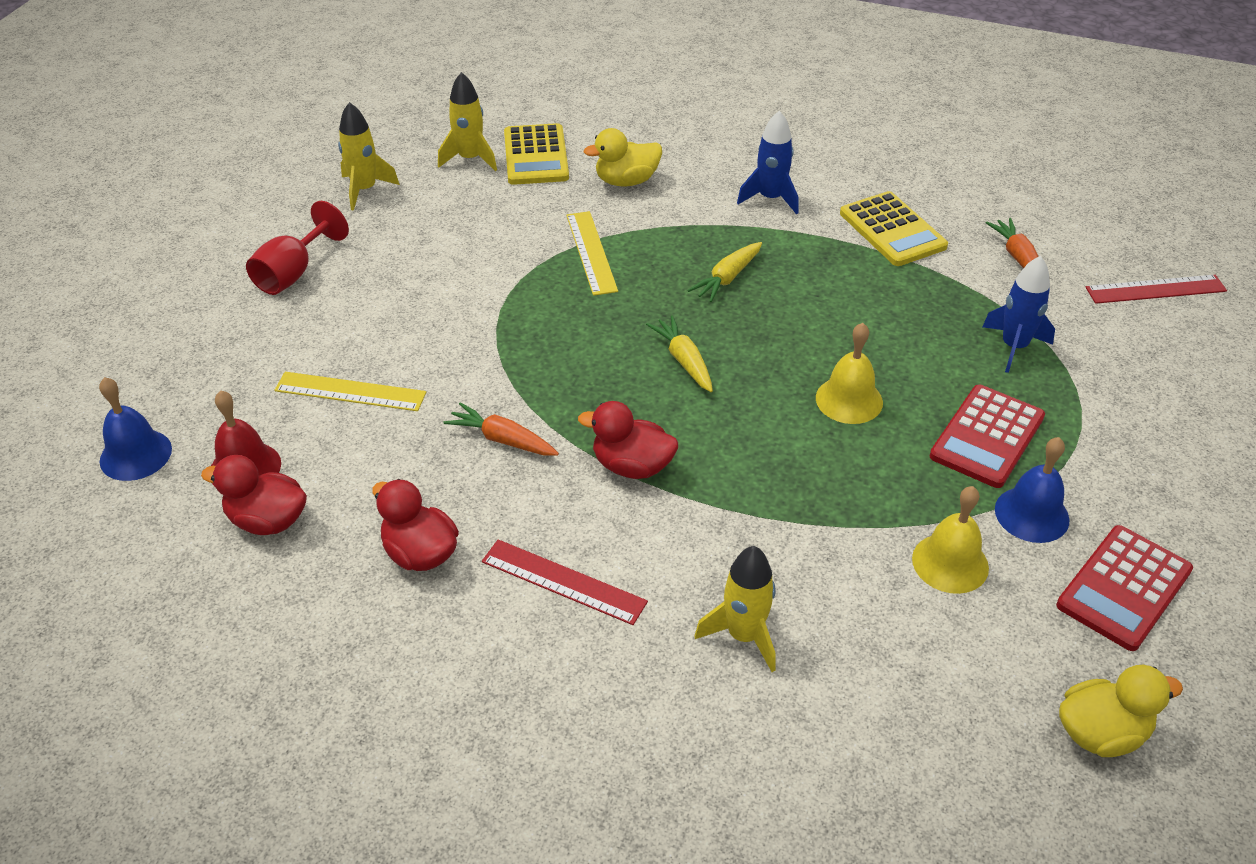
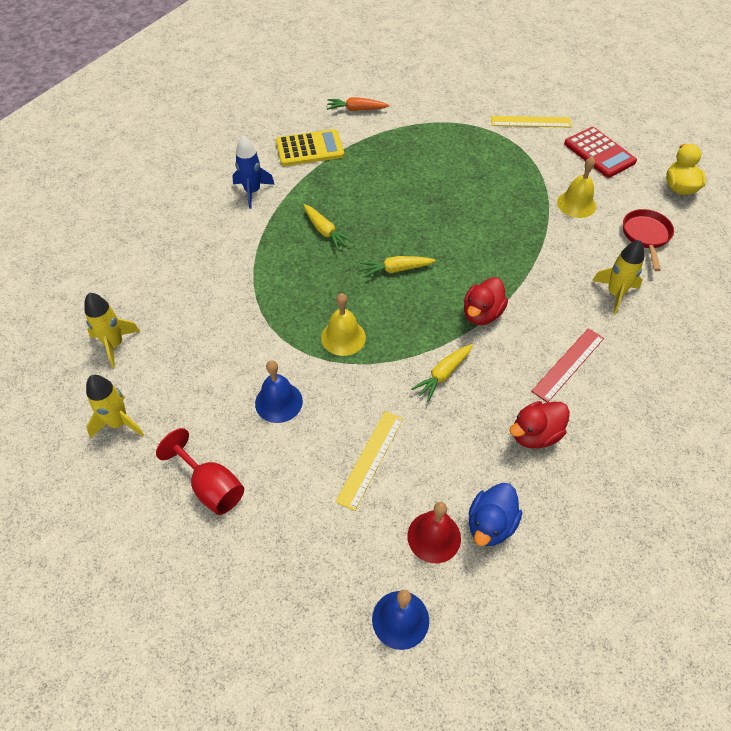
camera: 75 degrees left, 10 degrees up
red duck [201,455,307,535] -> blue duck [469,483,522,546]
orange carrot [443,402,559,456] -> yellow carrot [411,344,473,402]
yellow calculator [504,123,569,185] -> none
yellow ruler [566,211,618,296] -> yellow ruler moved to [491,116,572,127]
yellow duck [584,128,662,186] -> none
yellow bell [816,323,883,424] -> yellow bell moved to [321,293,366,356]
red calculator [930,385,1045,488] -> none
blue rocket [982,256,1055,373] -> none
blue bell [995,437,1069,543] -> blue bell moved to [255,360,303,423]
red ruler [1085,275,1227,304] -> none
none -> red pan [623,209,674,271]

